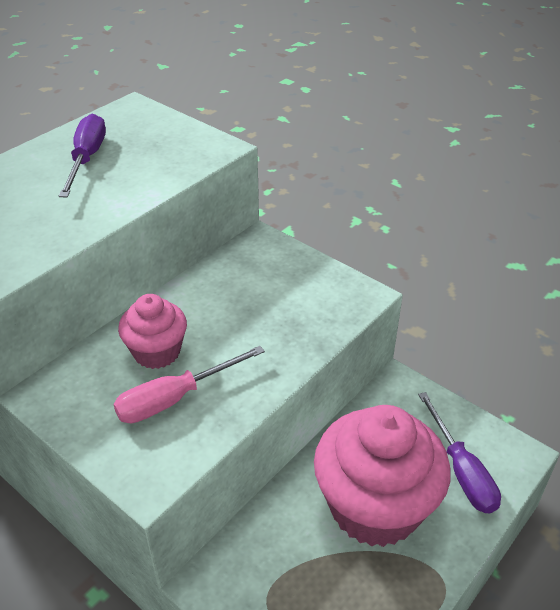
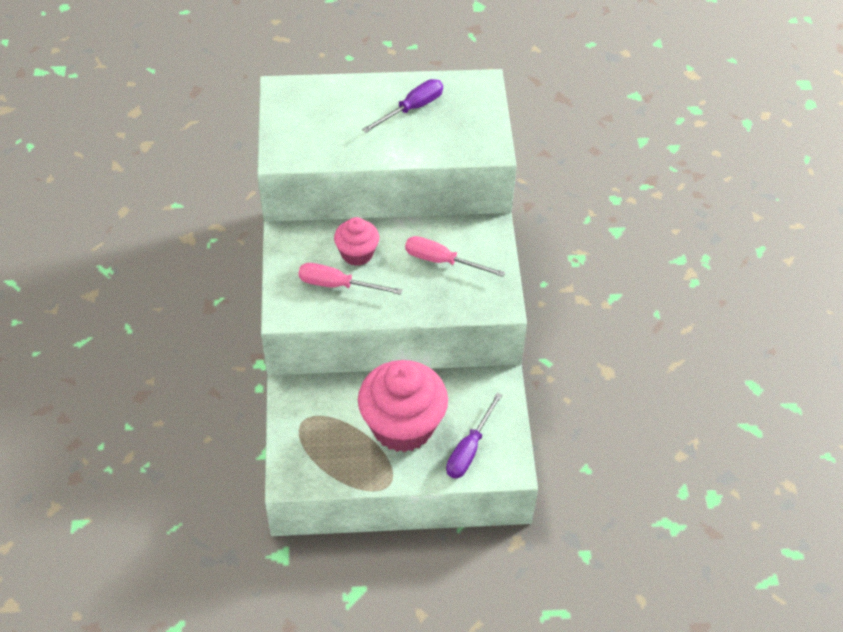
camera: 45 degrees right, 10 degrees up
none -> pink screwdriver [405,236,505,277]

